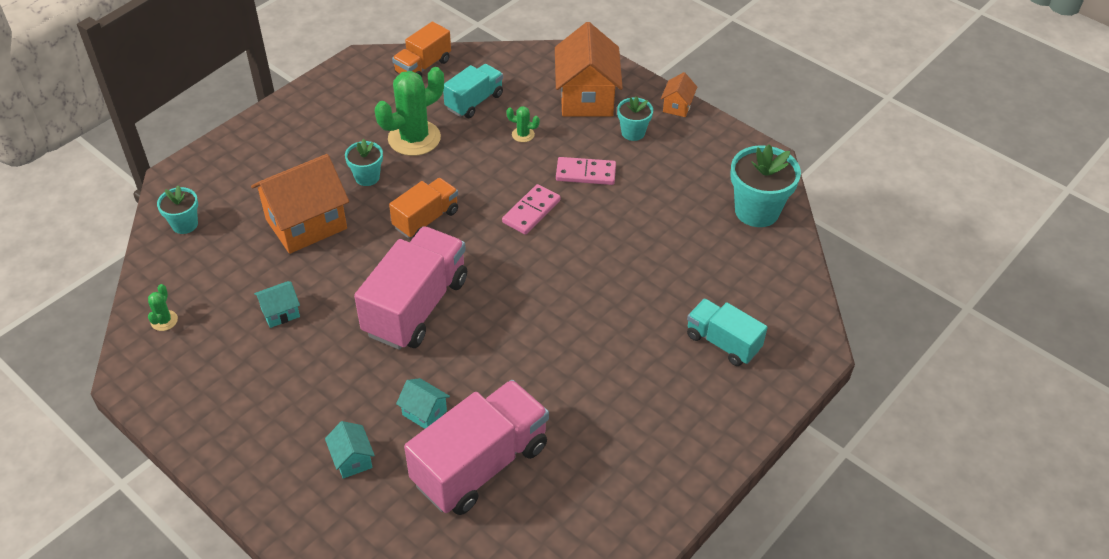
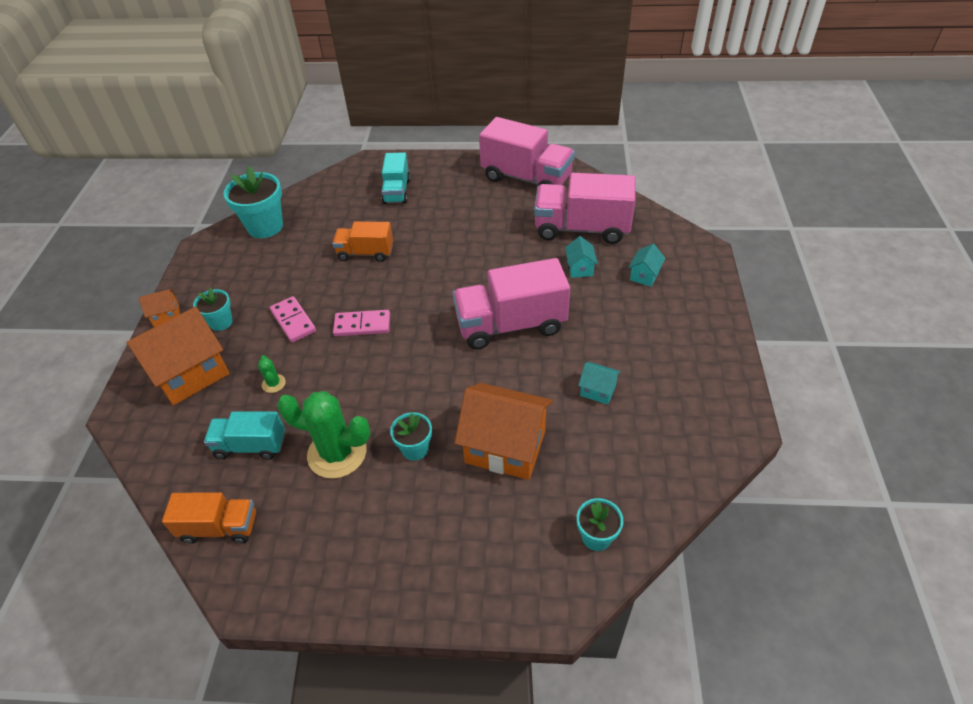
camera: 125 degrees left, 0 degrees up
green cactus [148,284,178,331] -> none
orange truck [389,178,458,238] -> orange truck moved to [332,221,393,262]
none -> pink truck [479,117,575,186]

